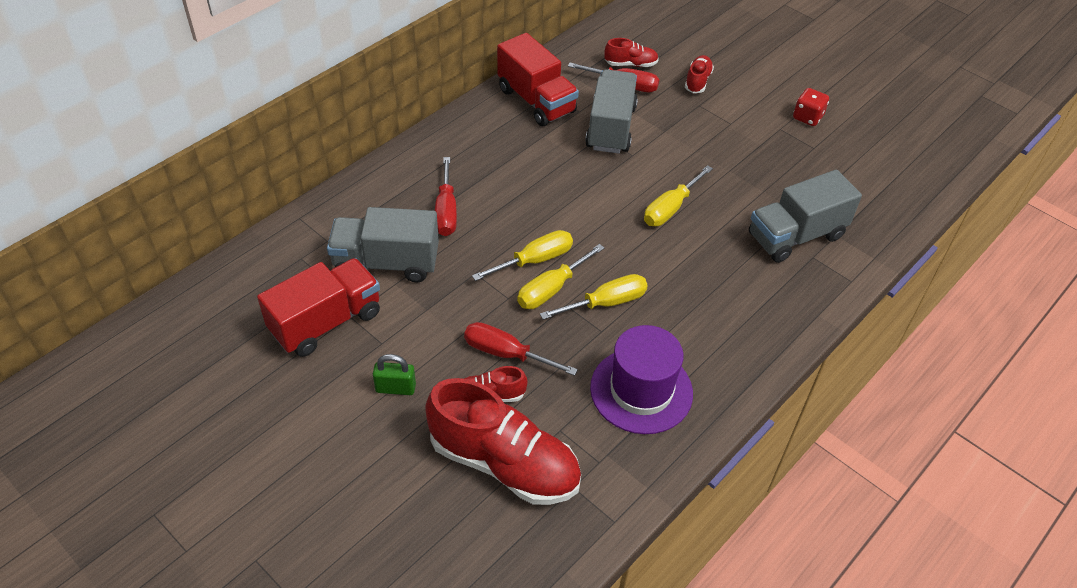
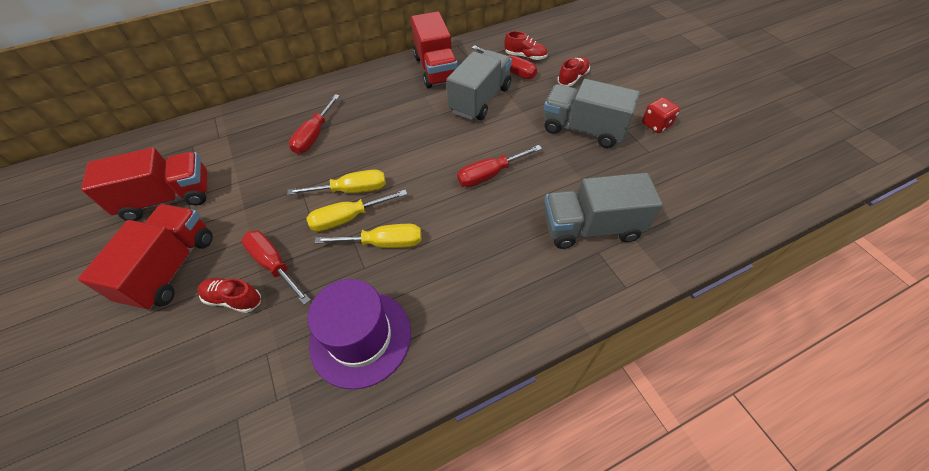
camera: 25 degrees right, 5 degrees up
grey truck [327,207,439,283] -> grey truck moved to [544,79,640,148]
green padlock [373,354,416,395] -> red truck [78,204,213,311]
red shoe [425,378,581,505] -> none
yellow screwdriver [644,165,713,226] -> red screwdriver [457,145,542,187]

